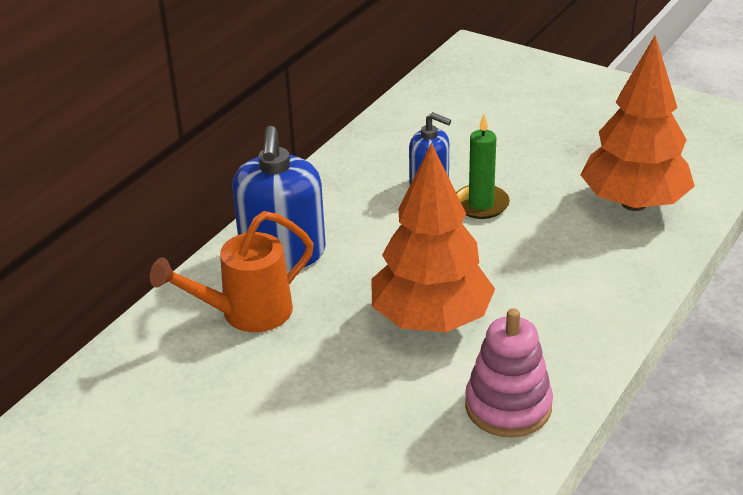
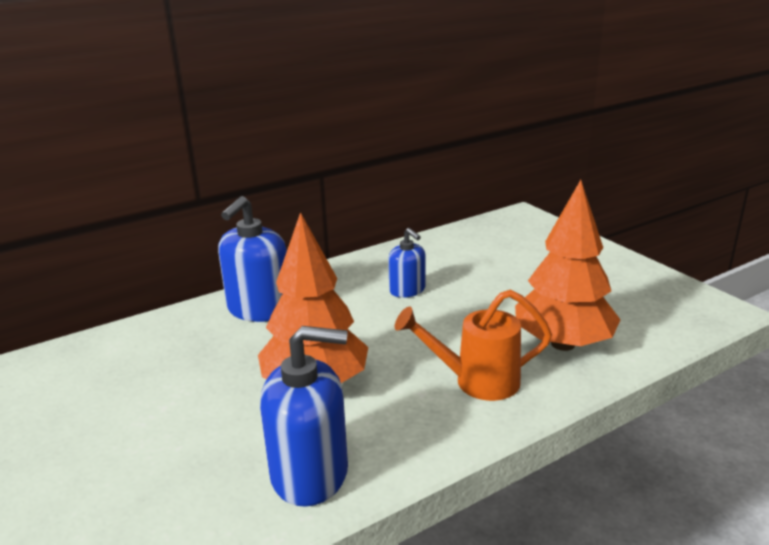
camera: 25 degrees right, 10 degrees down
orange watering can [150,211,314,332] -> orange watering can moved to [395,290,552,401]
green candle [456,115,510,219] -> none
pink stacking toy [465,308,553,437] -> blue soap dispenser [260,326,348,507]

